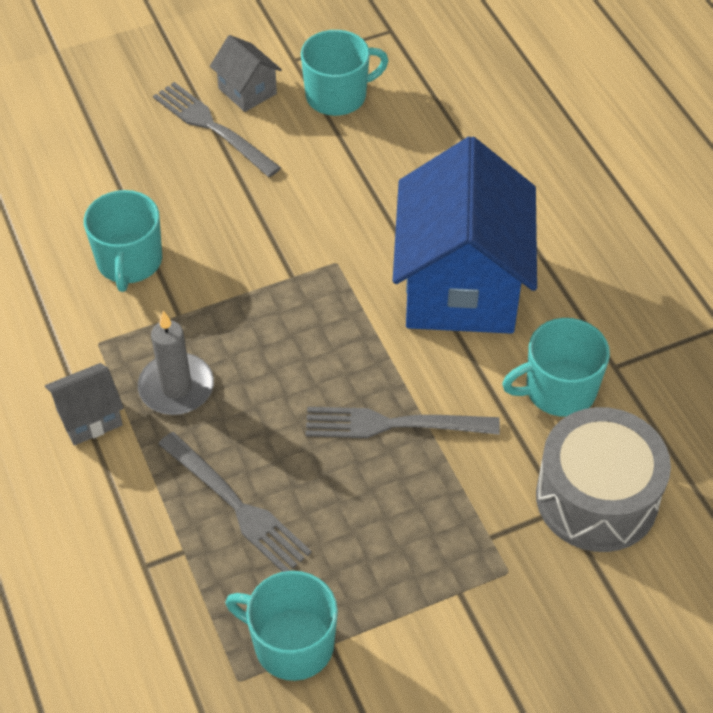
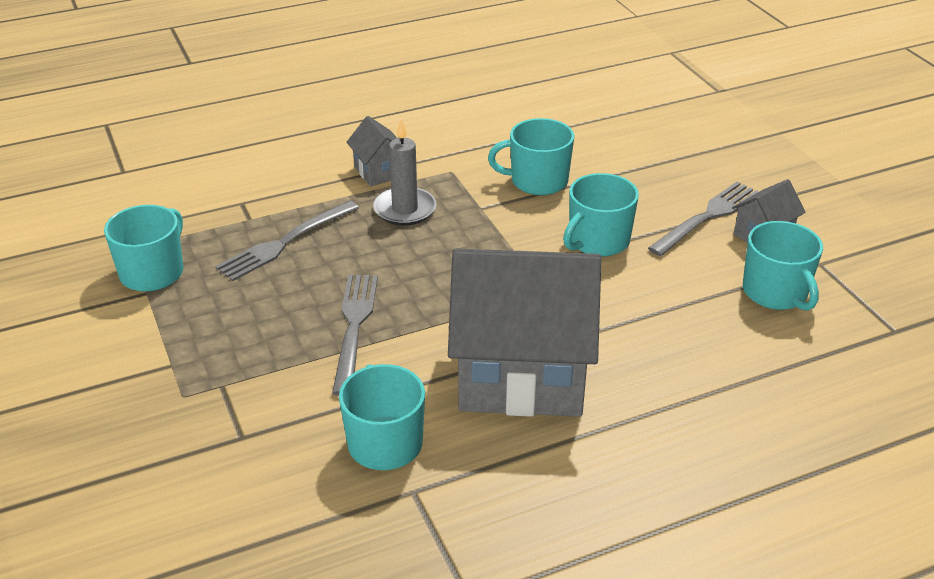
camera: 90 degrees right, 15 degrees down
blue house [393,137,537,334] -> grey house [448,248,601,417]
grey drum [536,407,671,552] -> none
none -> turquoise mug [563,173,639,256]

